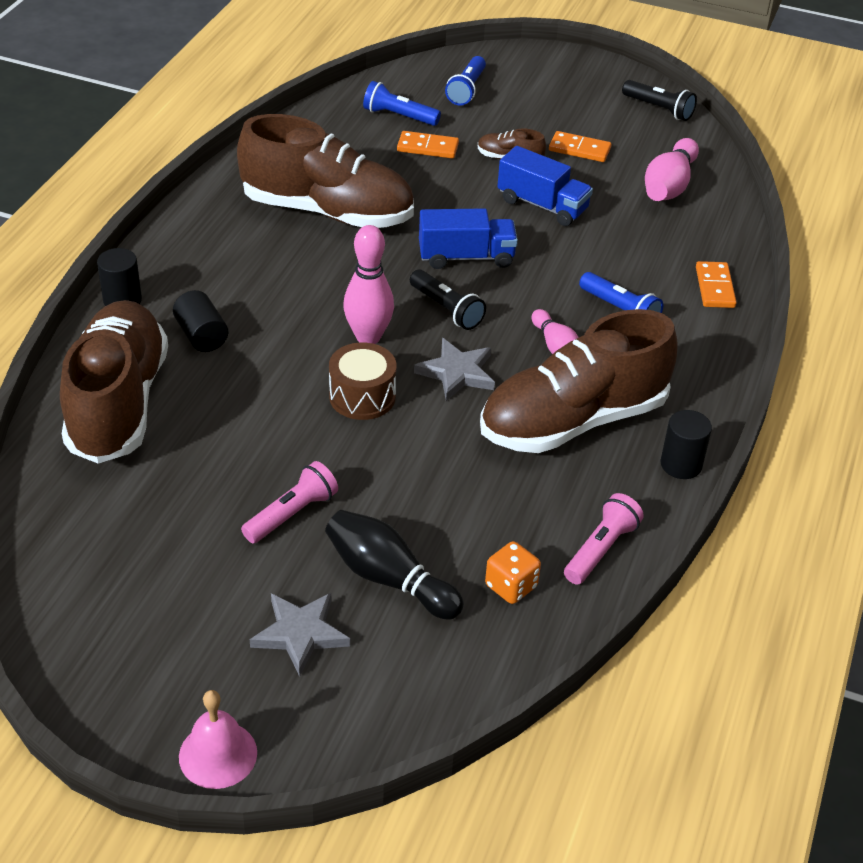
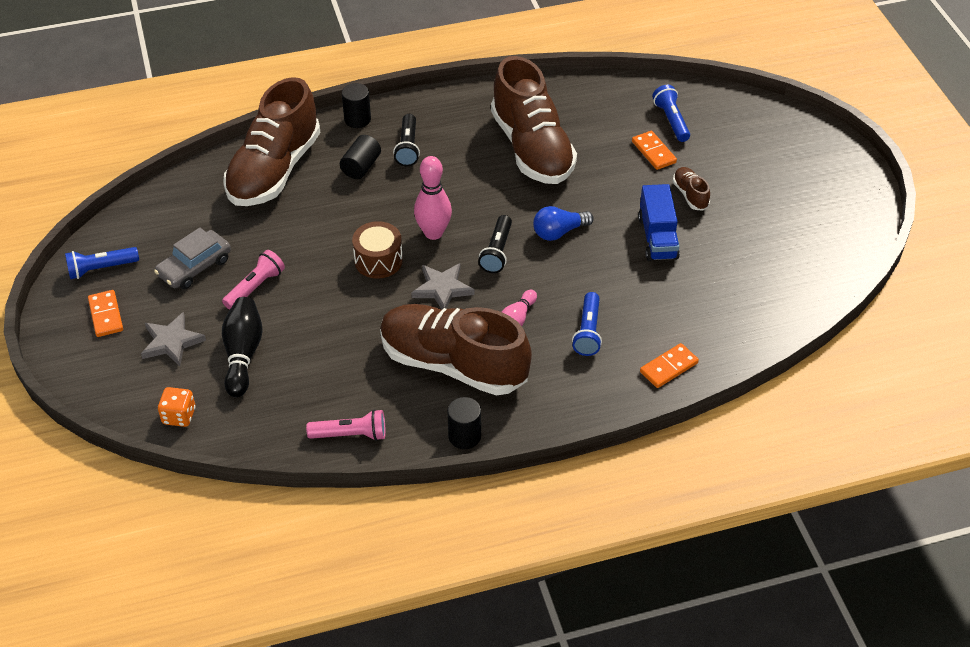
camera: 55 degrees right, 5 degrees up
brown shoe [60,300,168,464] -> brown shoe turned 150 degrees clockwise [223,77,320,206]
pink bell [179,690,257,789] -> none
pink flashlight [241,461,338,543] -> pink flashlight turned 60 degrees counterclockwise [222,250,285,310]
blue truck [419,208,518,269] -> blue light bulb [533,206,594,241]
blue flashlight [445,56,486,106] -> blue flashlight moved to [65,247,139,279]
orange dice [485,541,541,604] -> orange dice moved to [158,387,196,427]
orange domino [549,131,611,162] -> orange domino moved to [88,290,123,337]
black flashlight [622,80,697,121] -> black flashlight moved to [393,114,420,166]
pink bowling pin [645,138,699,201] -> none
none -> grey car [154,228,231,289]

